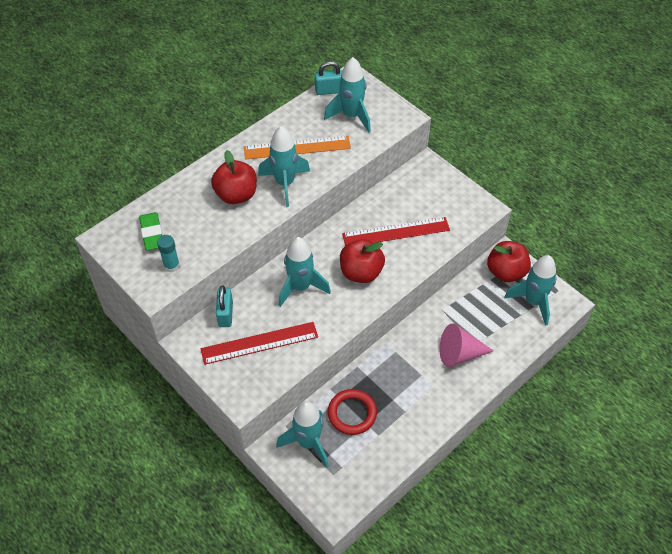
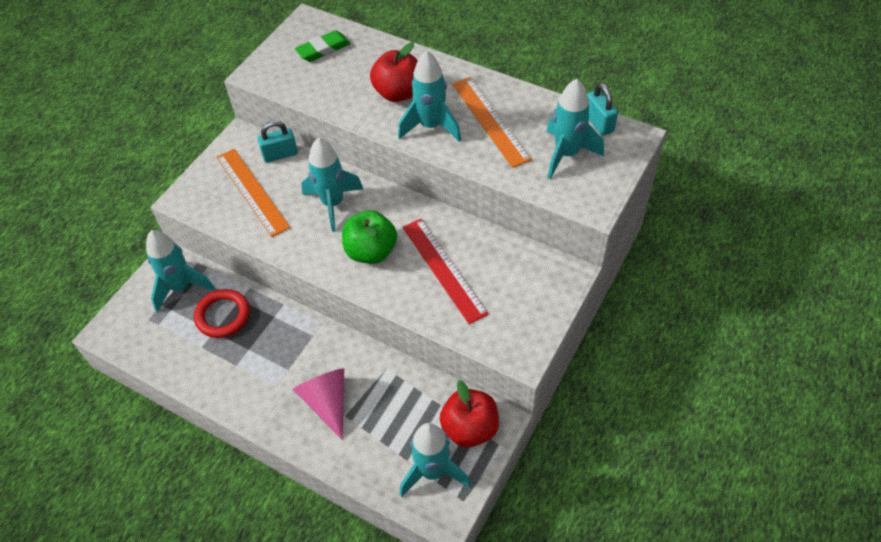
camera: 75 degrees right, 0 degrees up
turquoise glue stick [157,235,180,272] -> none
red ruler [201,322,318,365] -> orange ruler [216,149,290,237]
red apple [340,239,385,283] -> green apple [342,210,397,264]

